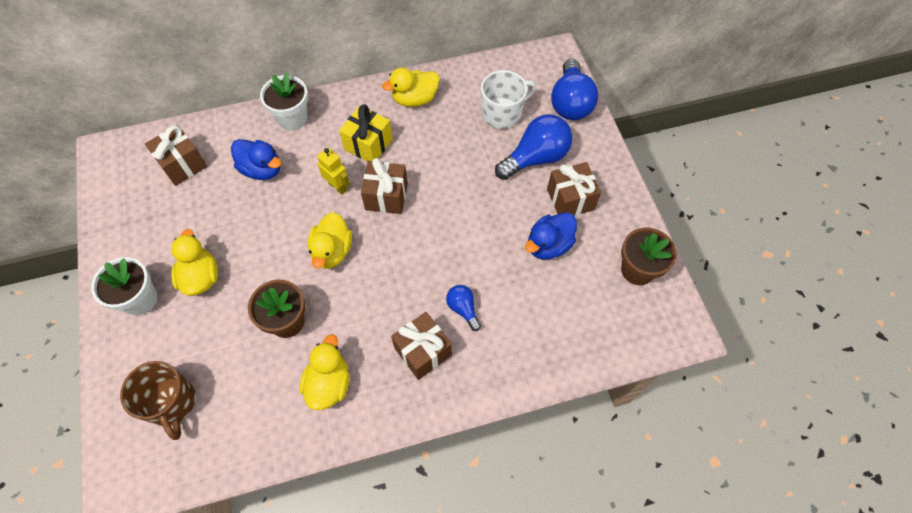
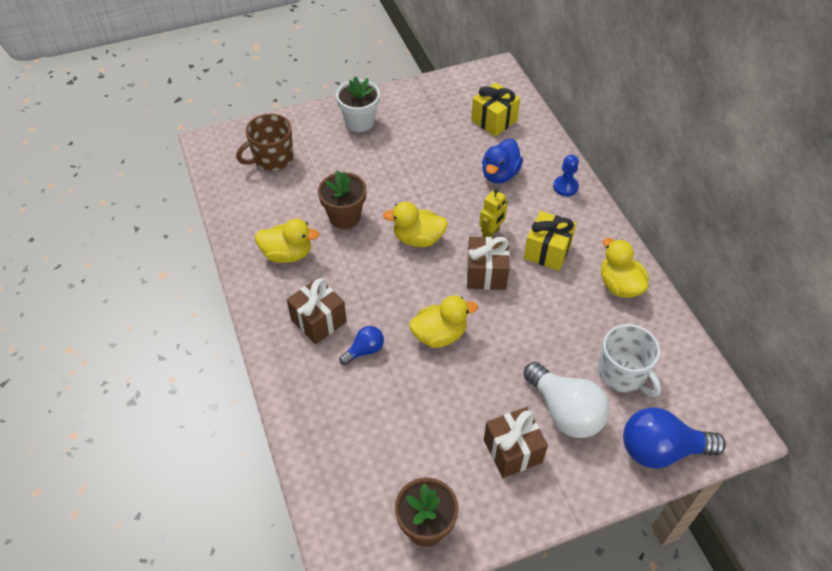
camera: 85 degrees right, 10 degrees down
brown gift [145,125,207,186] -> yellow gift [471,82,520,137]
yellow duck [171,229,218,296] -> yellow duck moved to [409,296,478,348]
white flower pot [260,73,308,130] -> blue pawn [553,155,579,196]
blue light bulb [495,114,572,180] -> white light bulb [523,362,610,438]
blue duck [525,212,577,260] -> none

